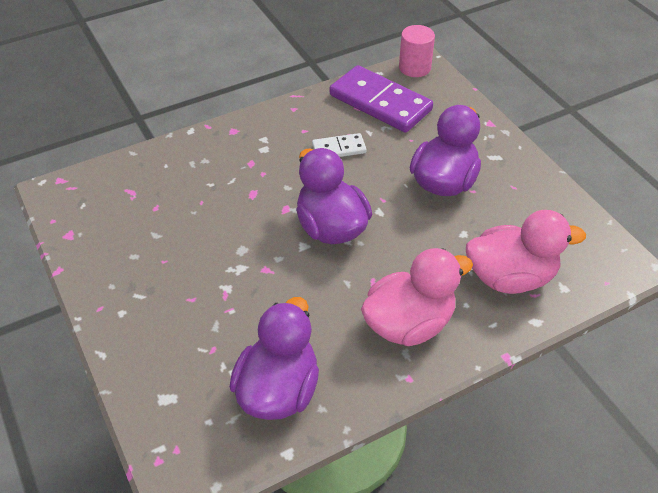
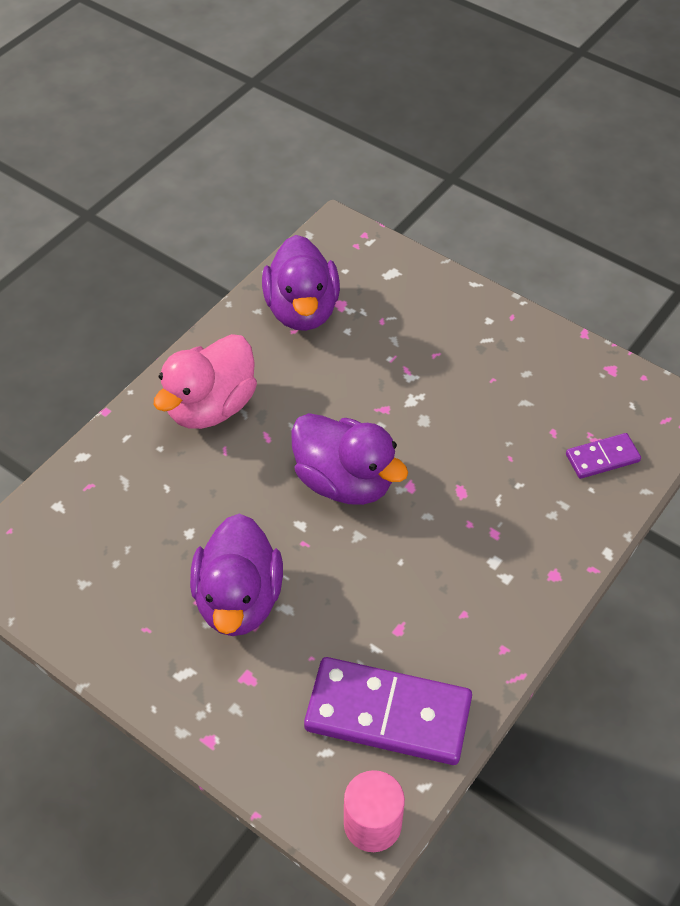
camera: 155 degrees right, 5 degrees up
white domino [312,133,367,157] -> none
pink duck [466,210,586,294] -> none
none -> purple domino [566,433,641,479]

